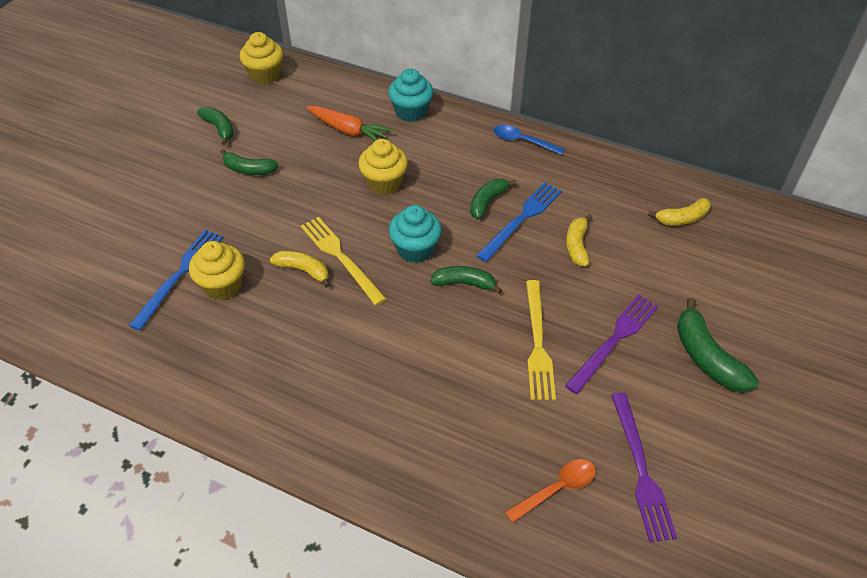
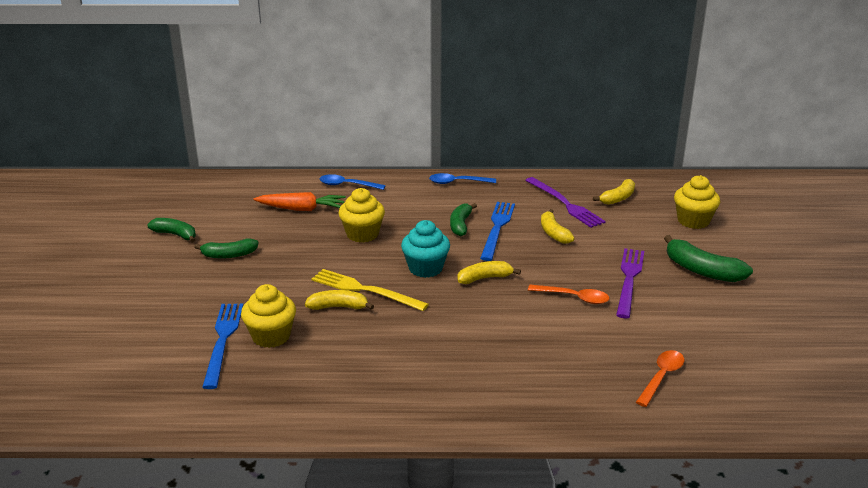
camera: 25 degrees left, 20 degrees down
yellow cupcake [239,32,283,84] -> yellow cupcake moved to [674,175,720,229]
turquoise cupcake [388,68,433,122] -> blue spoon [319,174,386,190]
green banana [430,266,502,293] -> yellow banana [457,261,521,284]
yellow fork [526,280,556,400] -> orange spoon [528,284,609,304]
purple fork [611,392,677,542] -> purple fork moved to [525,177,606,228]

